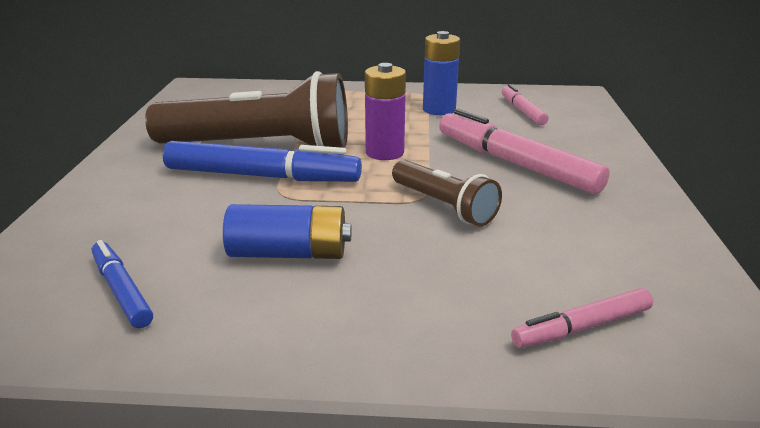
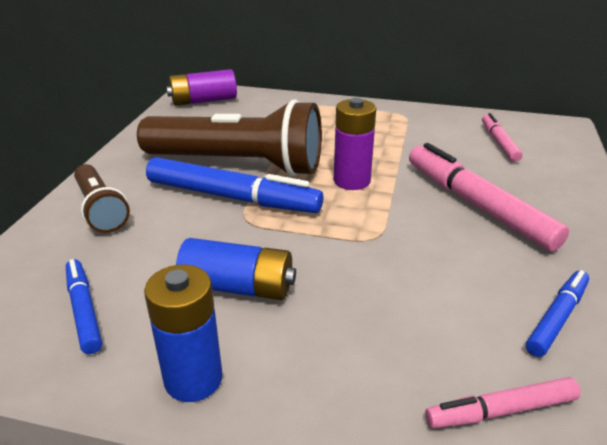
camera: 10 degrees right, 5 degrees up
brown flashlight [392,160,502,226] -> brown flashlight moved to [74,164,130,233]
blue battery [423,31,460,115] -> blue battery moved to [144,265,223,402]
none -> purple battery [166,69,237,106]
none -> blue marker [526,270,589,357]

